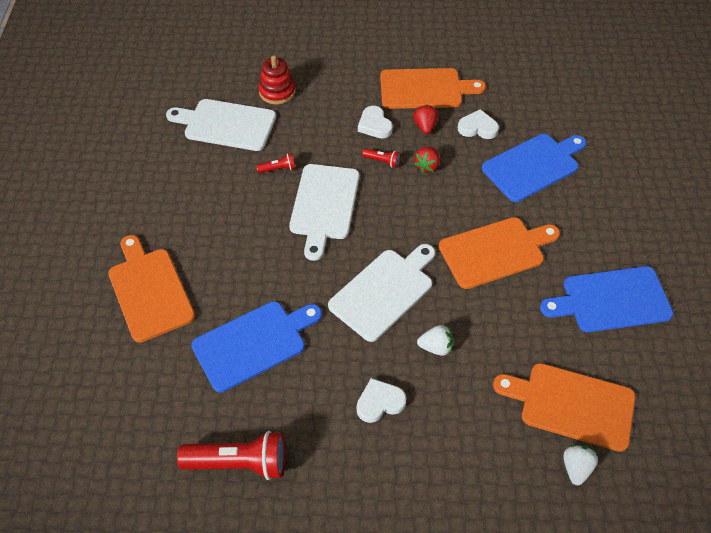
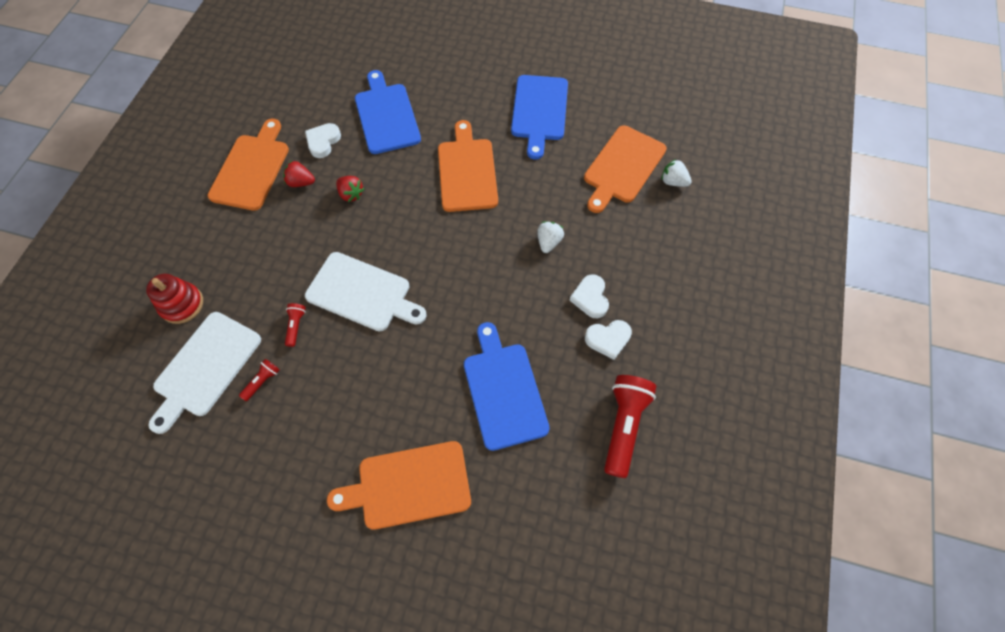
camera: 75 degrees left, 10 degrees up
white cutting board [328,244,435,342] -> none
white heart [358,106,393,138] -> white heart moved to [585,320,632,360]
red flashlight [362,148,401,168] -> red flashlight moved to [239,359,280,401]

